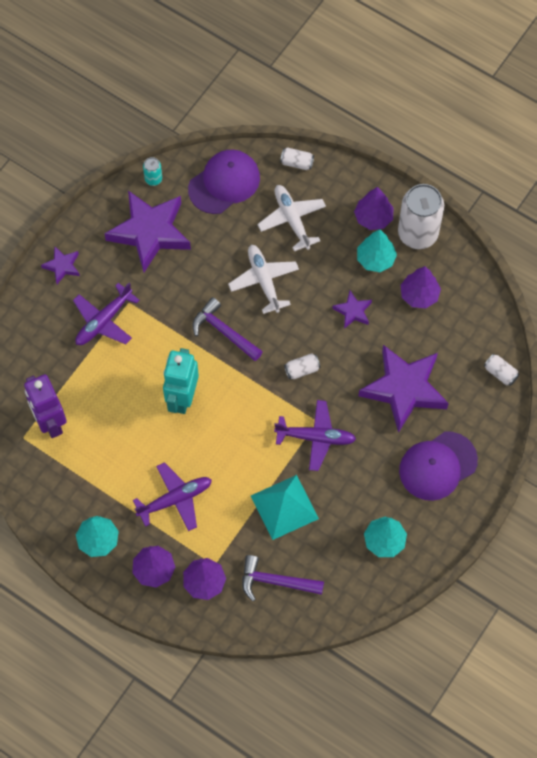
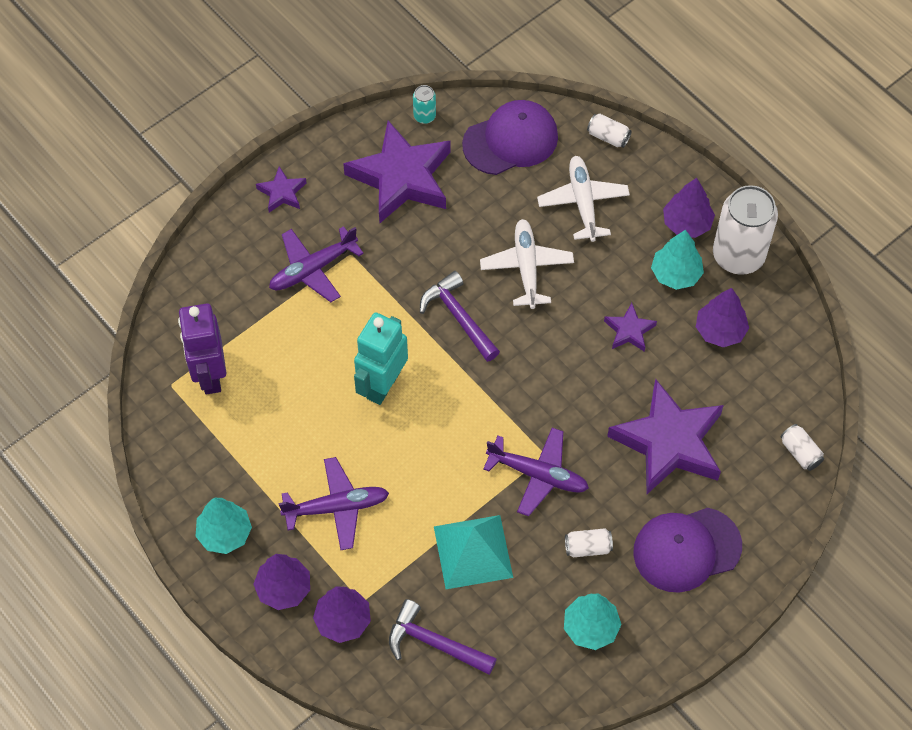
camera: 15 degrees right, 5 degrees down
white can [284,353,320,379] -> white can moved to [565,528,613,557]

